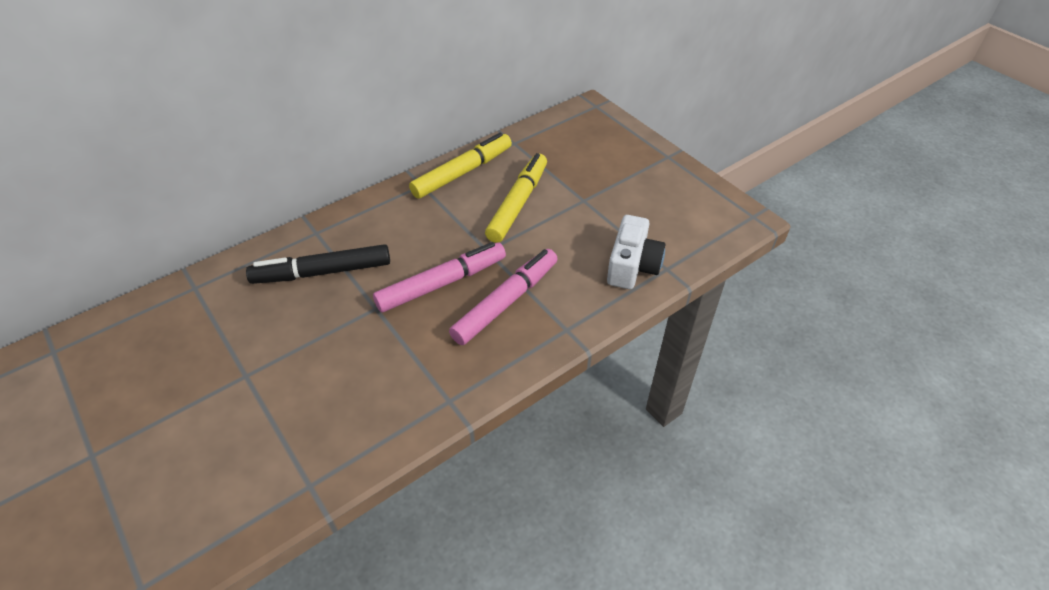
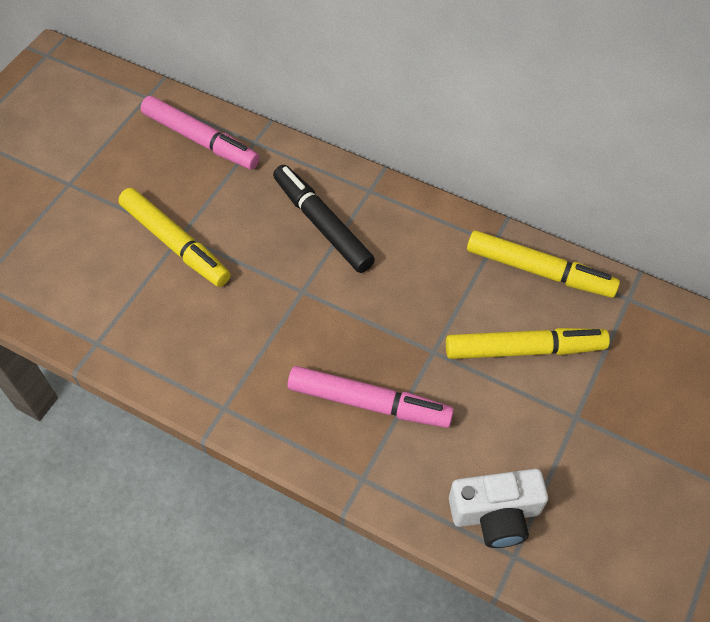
camera: 65 degrees right, 10 degrees up
pink marker [373,242,506,312] -> pink marker moved to [141,96,260,170]
none -> yellow marker [118,188,230,287]

